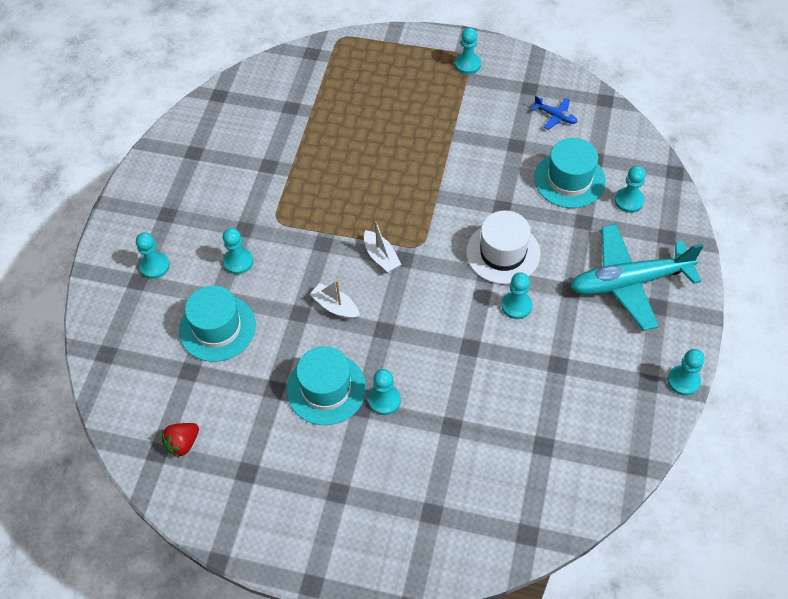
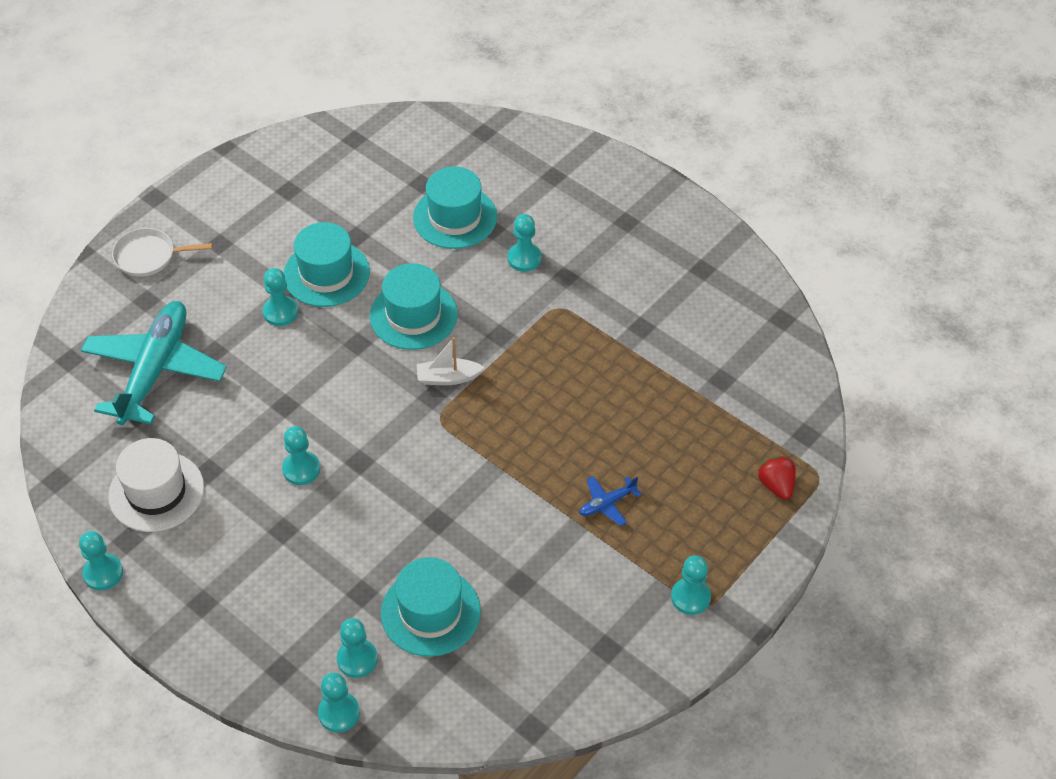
camera: 115 degrees right, 5 degrees down
turquoise pawn [136,232,170,279] -> turquoise pawn moved to [318,672,360,732]
red strawberry [162,423,199,458] -> red strawberry moved to [758,456,796,500]
white boat [309,280,360,319] -> turquoise hat [370,263,458,350]
white hat [466,210,541,284] -> white hat moved to [108,438,204,532]
blue plane [532,96,577,130] -> blue plane moved to [579,476,642,526]
turquoise plane [570,224,703,331] -> turquoise plane moved to [81,301,227,425]
none -> white pan [112,228,213,277]

